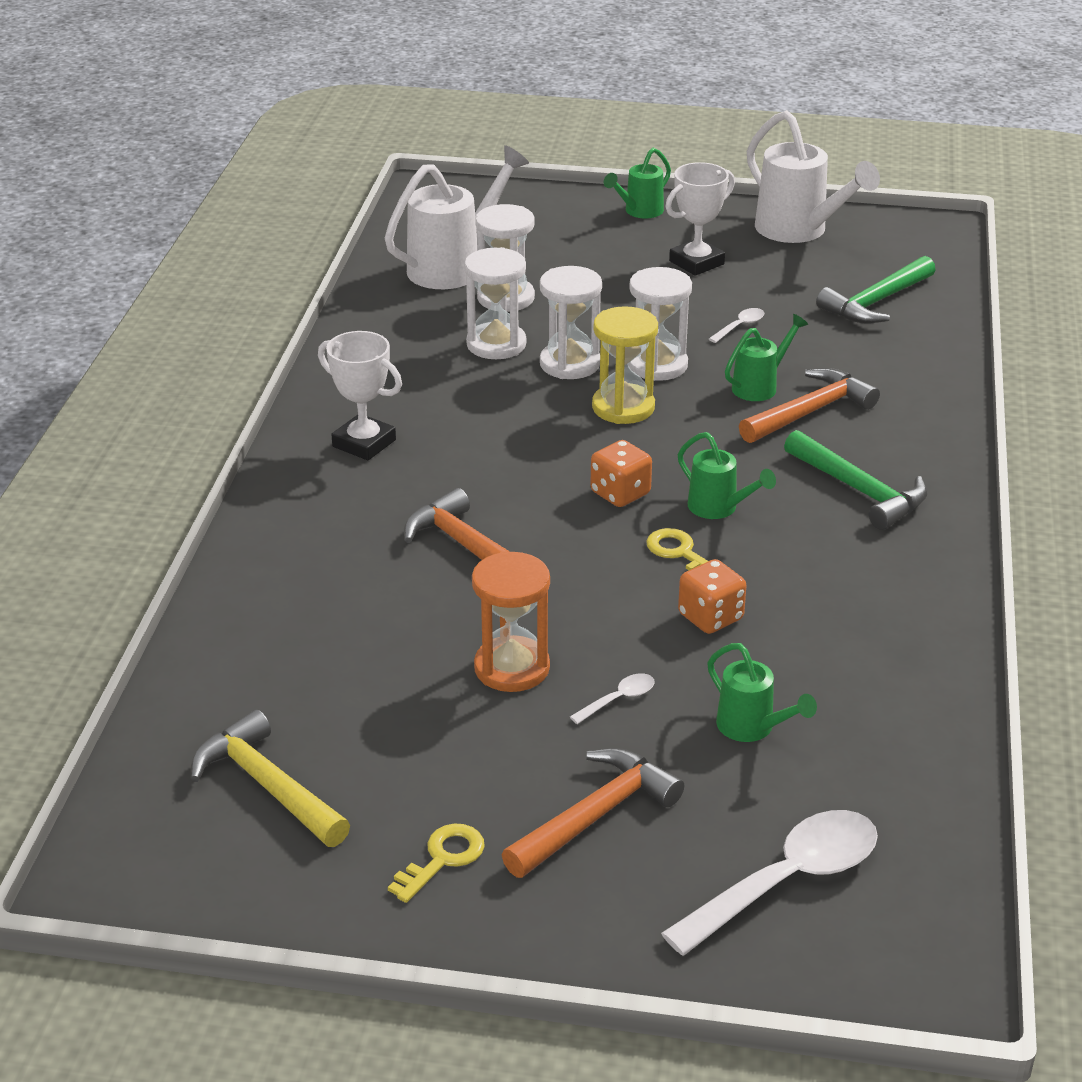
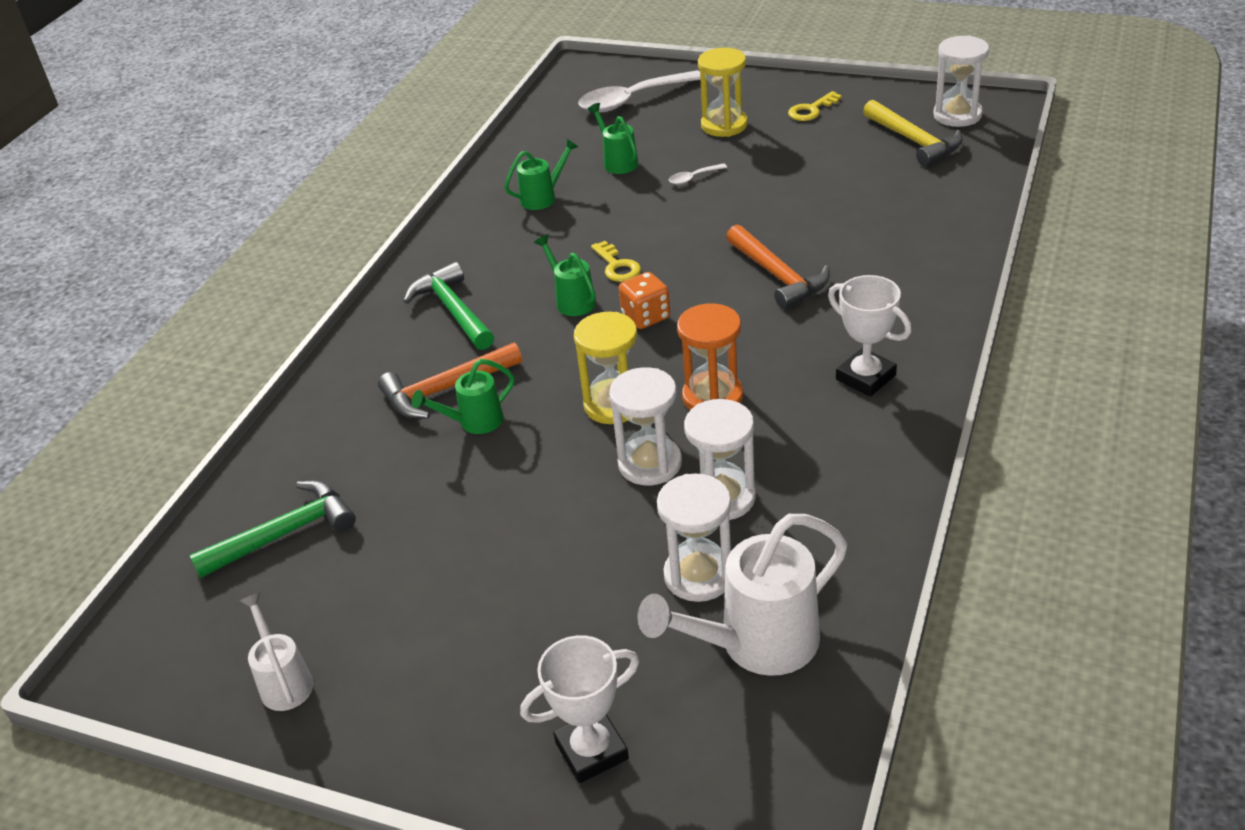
camera: 165 degrees left, 5 degrees up
orange hourglass [472,552,550,692] -> orange hourglass moved to [677,303,743,410]
orange hammer [502,748,684,878] -> yellow hourglass [698,48,748,137]
green watering can [604,148,671,218] -> green watering can moved to [504,139,578,210]
white hourglass [629,267,692,381] -> white hourglass moved to [933,35,989,127]
white trophy [665,162,735,276] -> white trophy moved to [520,635,639,783]
orange dice [678,559,746,634] -> none
white spoon [709,308,764,343] -> none
white watering can [747,110,880,243] -> white watering can [240,592,313,711], size x0.55

